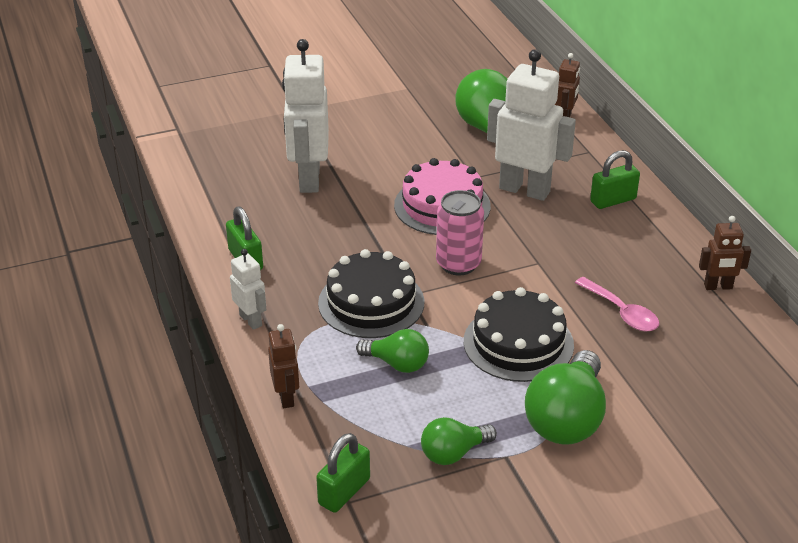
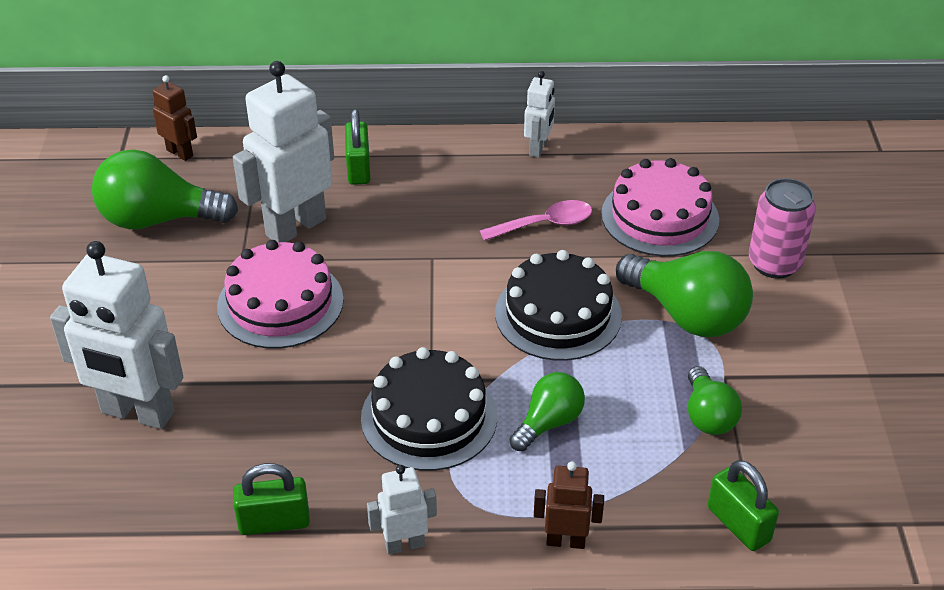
camera: 70 degrees left, 5 degrees up
pink can [436,190,484,275] -> pink can moved to [749,178,816,279]
brown robot [699,216,751,290] -> white robot [524,71,555,158]
none -> pink cake [601,158,719,256]

